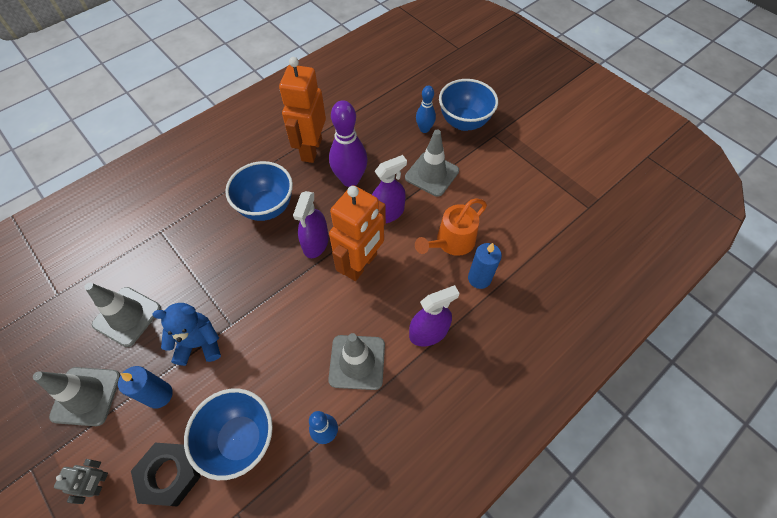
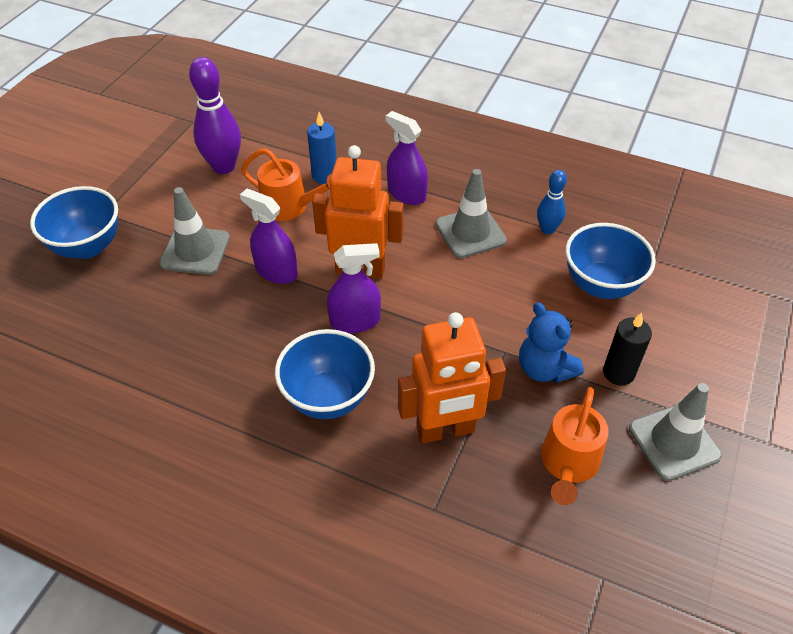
camera: 115 degrees left, 10 degrees down
grey robot [54,459,108,504] -> none
grey traffic cone [85,283,161,347] -> orange watering can [541,387,609,505]
blue candle [118,366,173,408] -> black candle [603,312,652,386]
black nut [131,443,201,507] -> none
orange robot [279,57,326,163] -> orange robot moved to [398,312,506,443]
purple bowling pin [329,100,367,187] -> purple bowling pin moved to [189,57,241,174]
blue bowling pin [416,86,436,133] -> none

